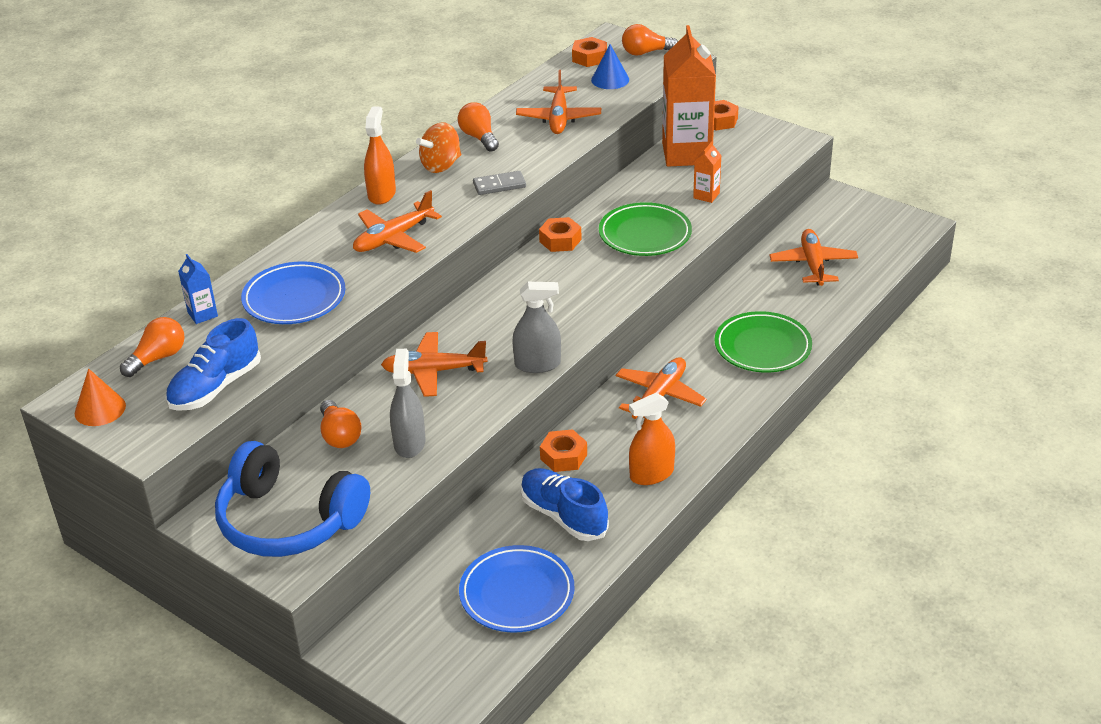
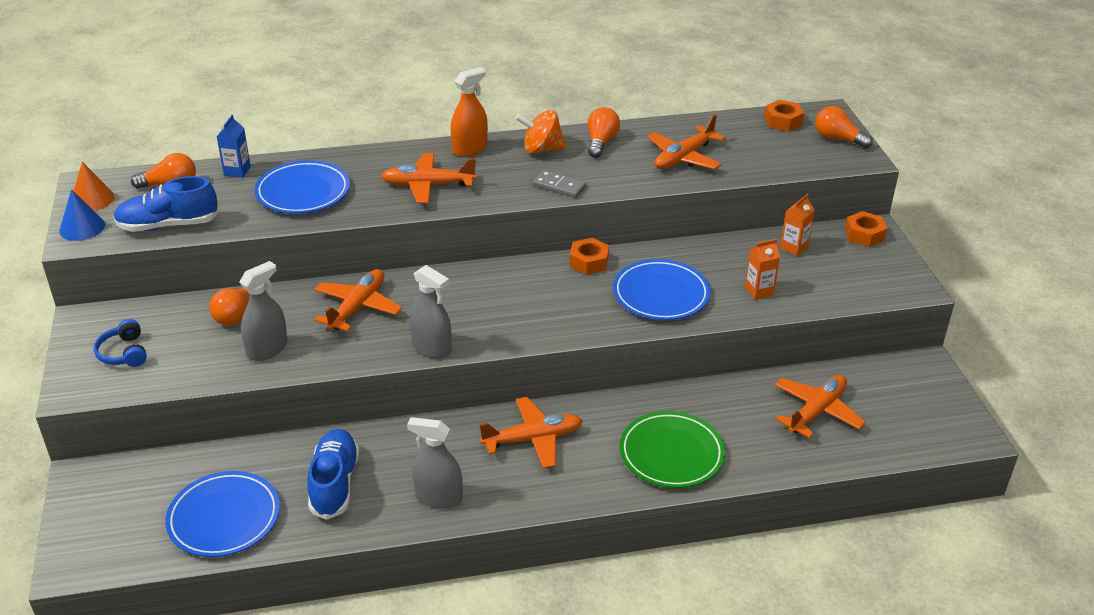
camera: 40 degrees right, 0 degrees up
blue headphones [215,441,370,557] -> blue headphones [94,319,147,367], size x0.43
orange plane [381,332,487,397] -> orange plane turned 75 degrees clockwise [314,269,402,331]
orange nut [540,429,587,472] -> none
blue cone [591,44,629,89] -> blue cone moved to [59,189,105,241]
green plate [599,202,692,256] -> blue plate [613,259,710,320]
orange spray bottle [629,393,675,485] -> grey spray bottle [407,417,463,509]
orange carton [662,25,716,167] -> orange carton [780,194,815,256], size x0.43

